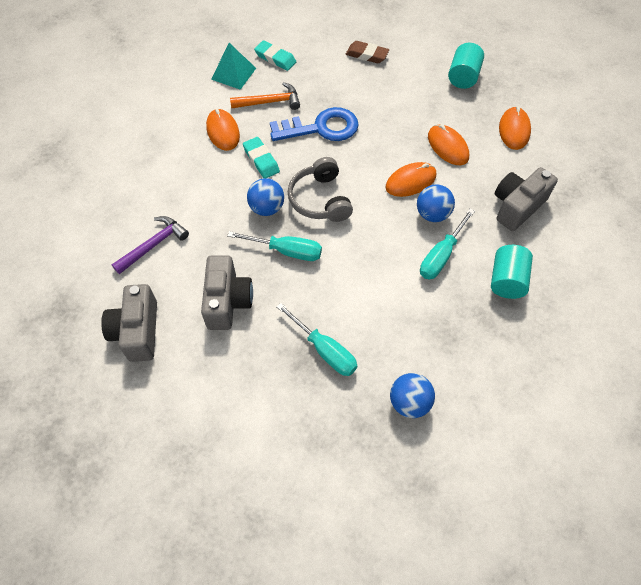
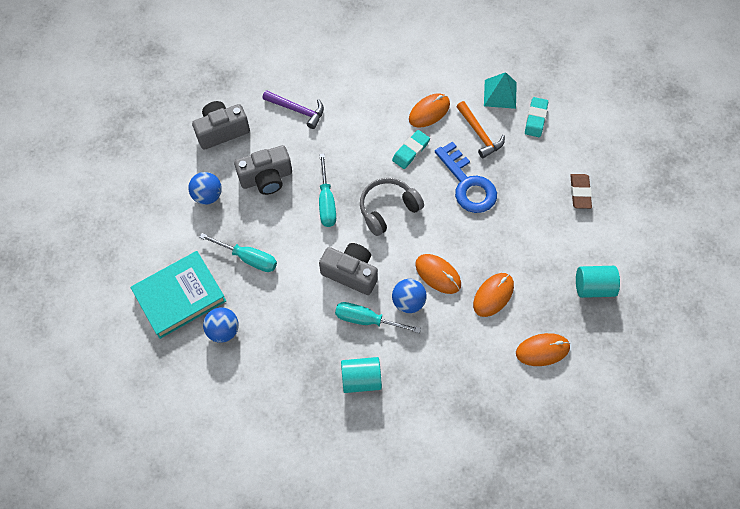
camera: 70 degrees right, 5 degrees up
blue ball [247,178,284,216] -> blue ball moved to [188,172,222,205]
turquoise screwdriver [276,303,357,376] -> turquoise screwdriver turned 90 degrees counterclockwise [199,233,277,272]
grey camera [495,167,558,231] -> grey camera moved to [319,243,378,295]
none -> turquoise book [130,251,226,339]

